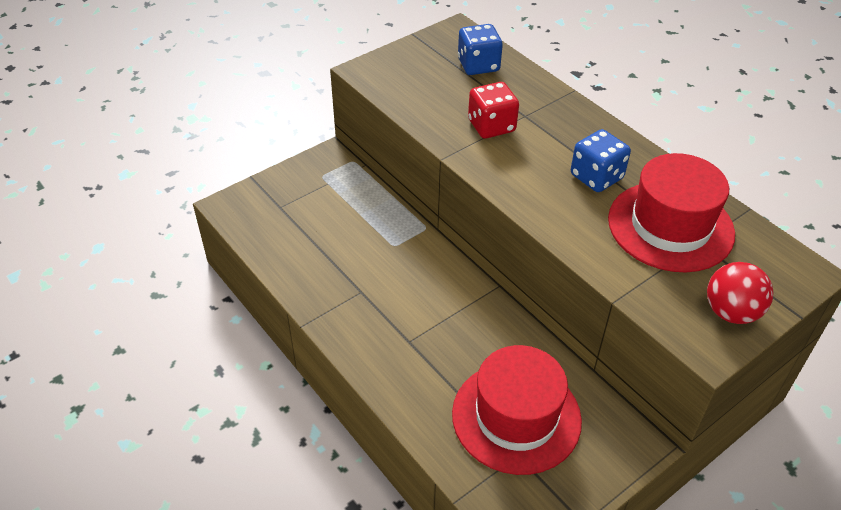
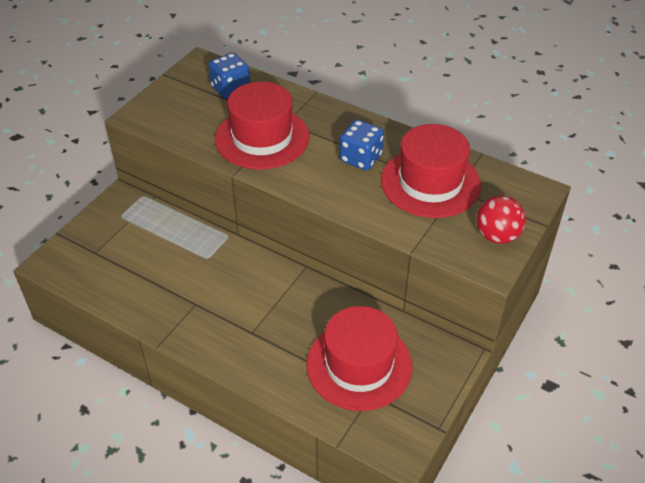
camera: 20 degrees left, 0 degrees up
red dice [468,82,519,139] -> red hat [215,82,310,169]

